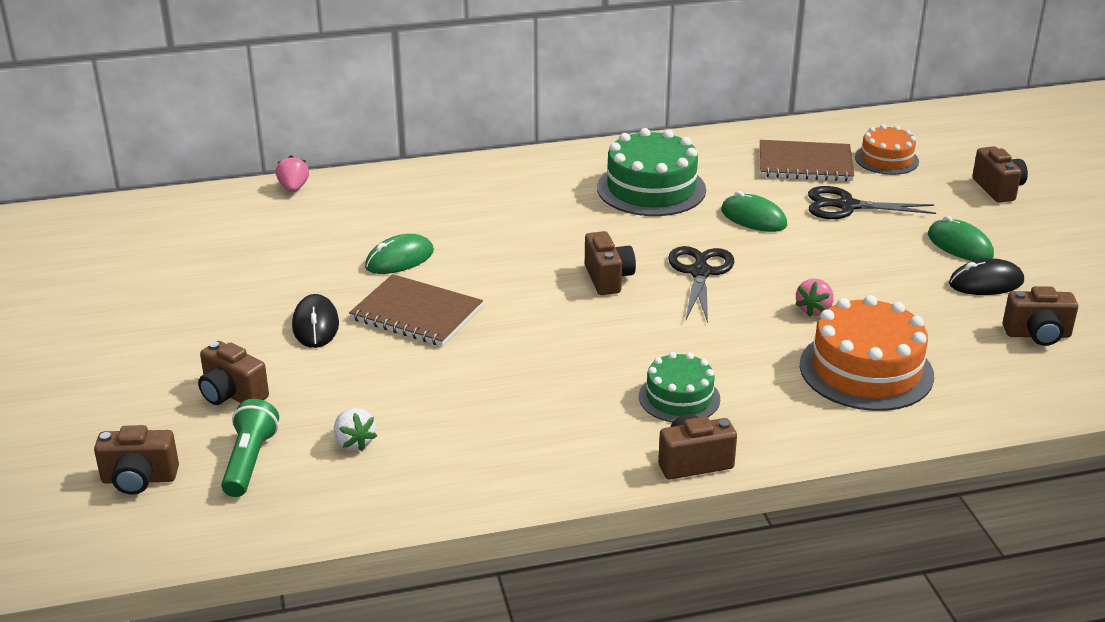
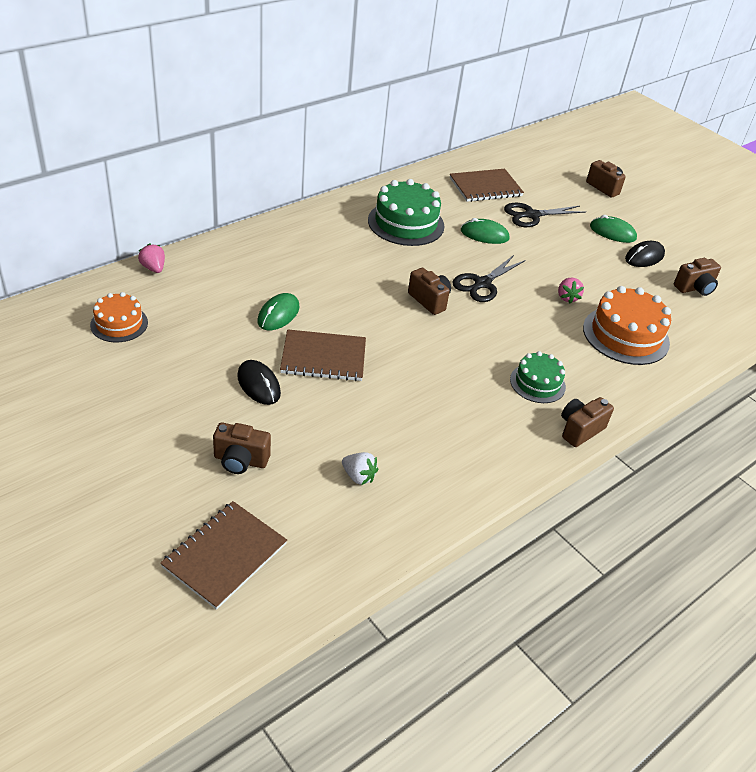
camera: 30 degrees left, 10 degrees up
brown camera [94,425,179,495] -> brown notebook [160,501,287,610]
green flashlight [221,399,279,497] -> none
black scissors [668,246,734,323] -> black scissors turned 120 degrees counterclockwise [453,255,526,302]
orange cake [855,124,919,175] -> orange cake moved to [90,292,148,342]

